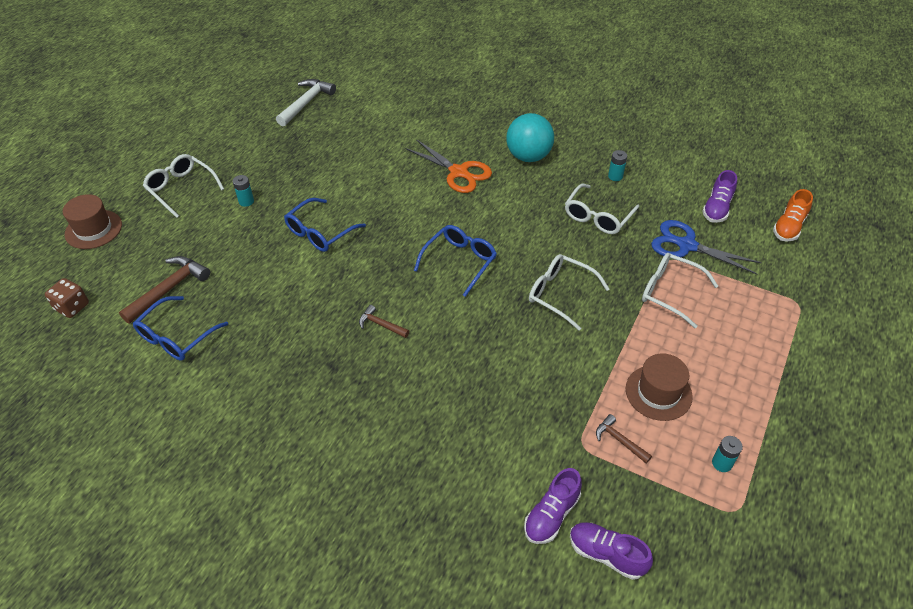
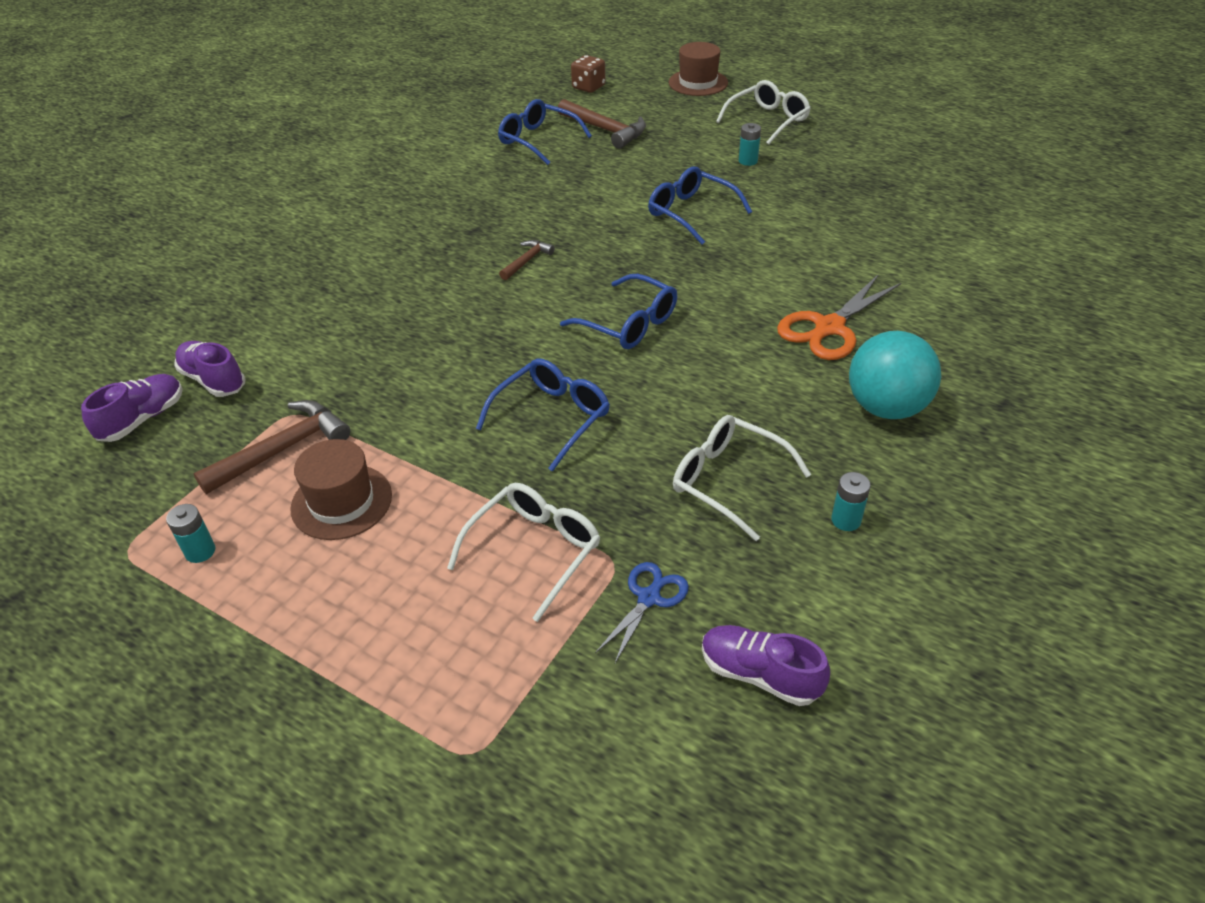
camera: 95 degrees right, 5 degrees down
white hammer [276,79,336,126] -> none
white glasses [529,254,609,331] -> blue glasses [476,358,610,472]
brown hammer [596,414,652,463] -> brown hammer [193,400,350,494], size x1.79
blue scissors [651,220,762,275] -> blue scissors [595,562,689,665], size x0.60
orange shoe [773,189,813,242] -> none

